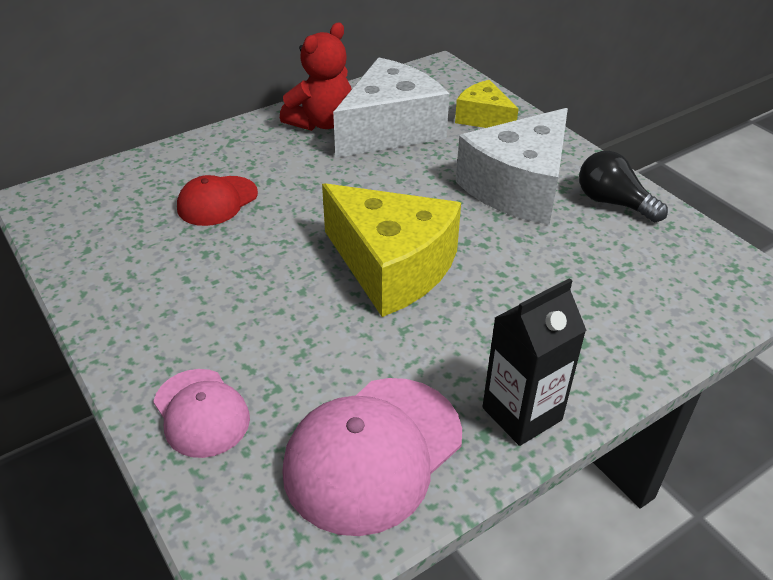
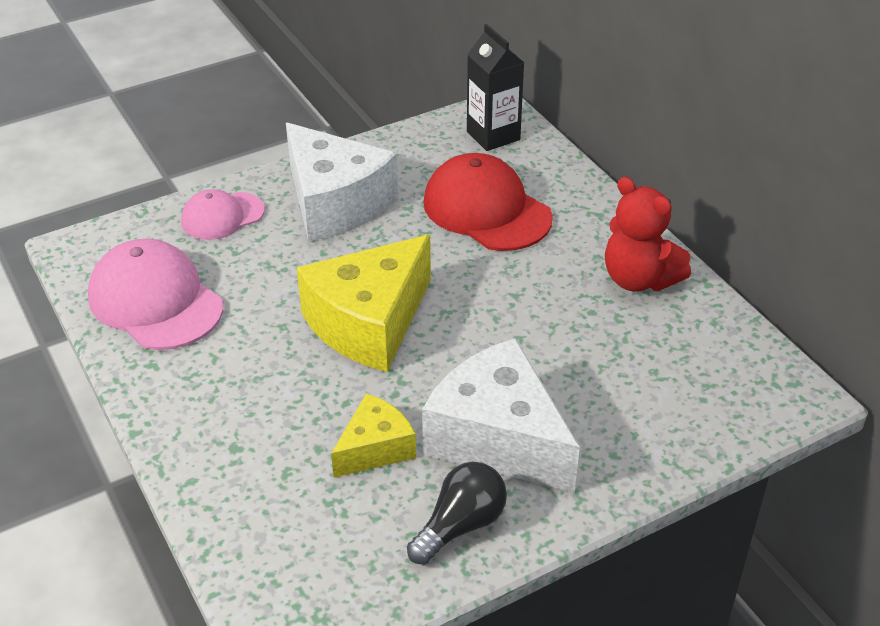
camera: 95 degrees right, 0 degrees up
red cap [177,175,258,226] -> red cap [423,153,553,251], size x1.66
white cheese [333,58,449,158] -> white cheese moved to [286,123,398,242]
yellow cheese [455,80,518,128] -> yellow cheese moved to [331,393,416,478]
black carton [483,278,586,446] -> black carton moved to [467,24,524,151]

